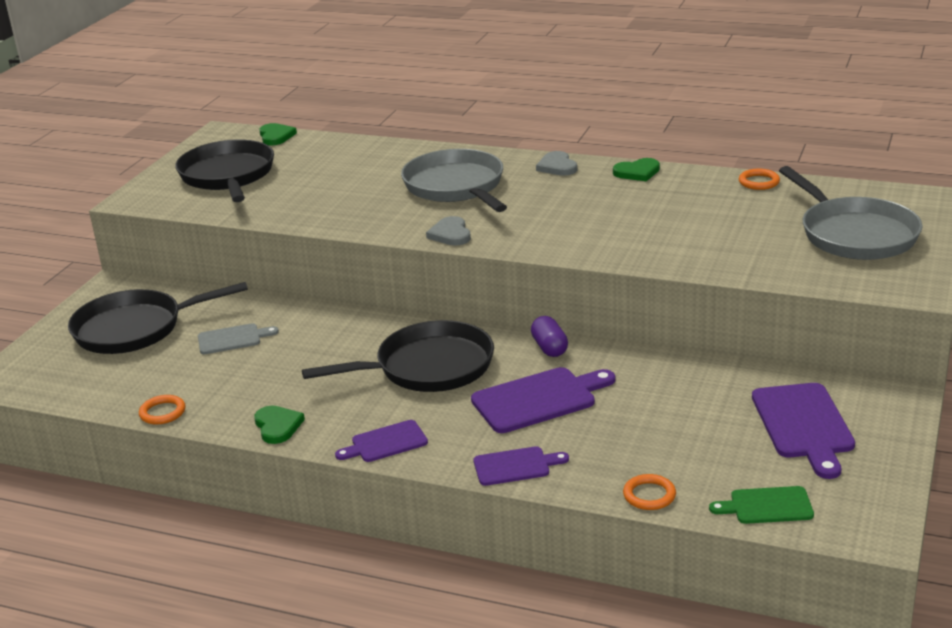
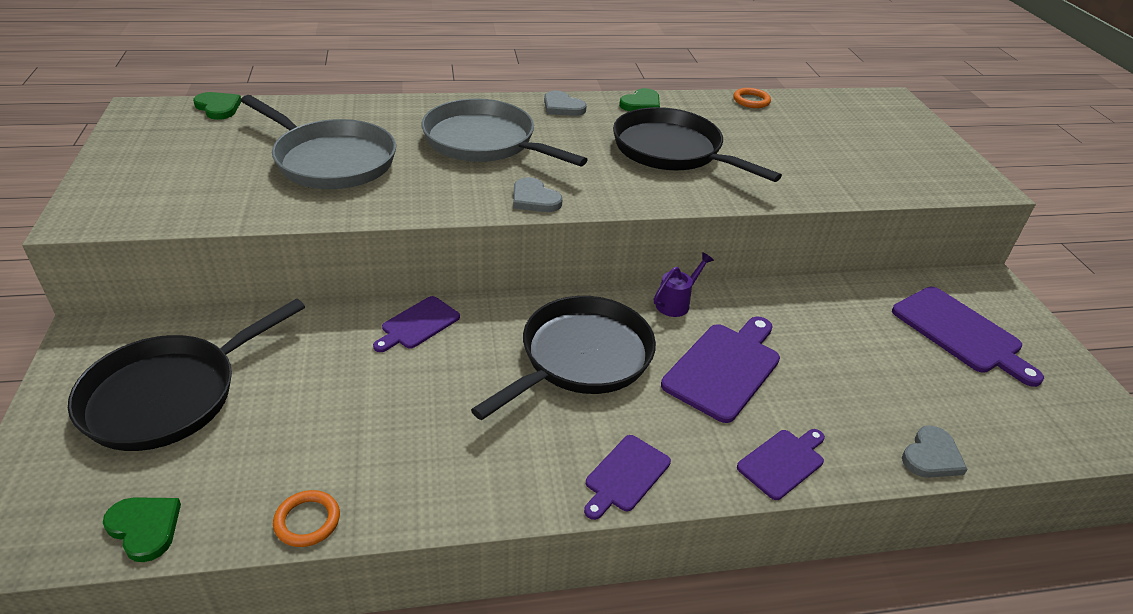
camera: 35 degrees left, 10 degrees up
black pan [176,140,274,202] -> black pan moved to [613,107,782,182]
grey cutting board [198,323,279,354] -> none
green heart [254,405,305,444] -> green heart moved to [103,497,181,562]
purple capsule [531,316,568,357] -> purple watering can [654,252,714,317]
orange ring [623,474,676,510] -> grey heart [902,425,968,478]
green cutting board [709,486,814,524] -> none
grey pan [779,166,923,260] -> grey pan moved to [241,95,396,189]
none -> purple cutting board [373,296,460,352]

